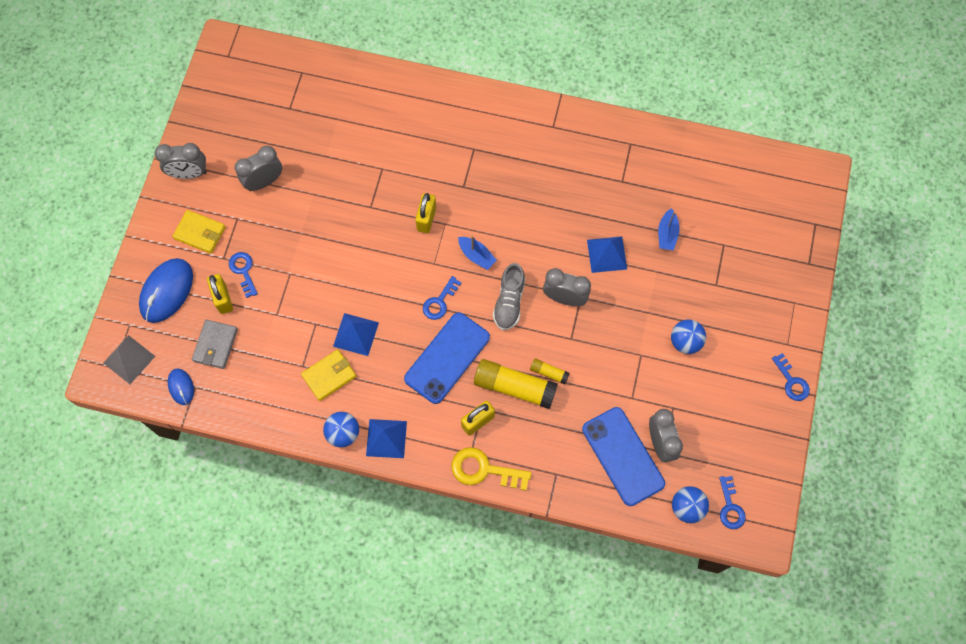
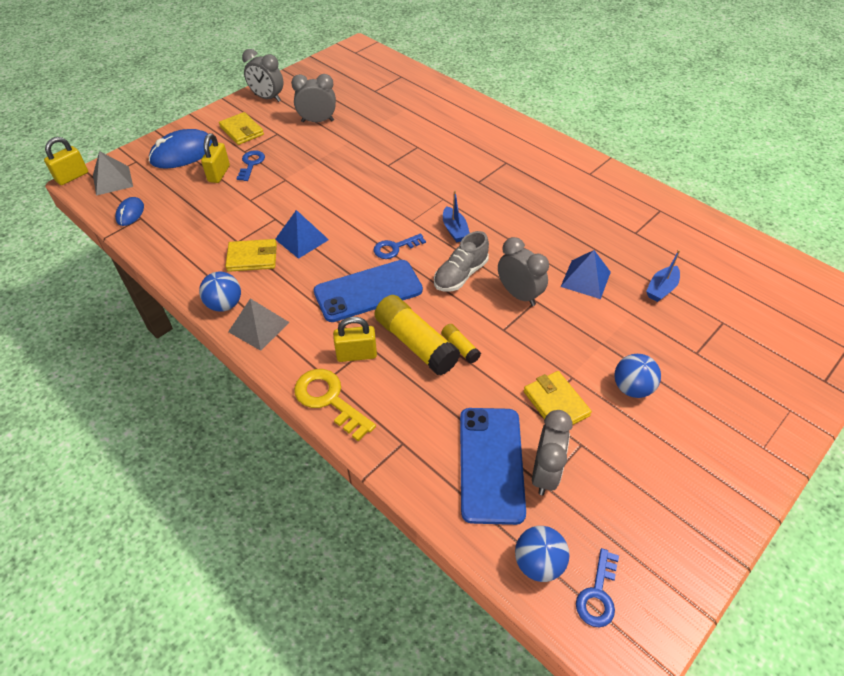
camera: 30 degrees right, 20 degrees down
grey wallet [192,320,238,369] -> none
blue pyramid [366,419,407,458] -> grey pyramid [228,298,290,351]
yellow padlock [415,193,436,233] -> yellow padlock moved to [44,137,88,185]
blue key [772,353,810,401] -> none
none -> yellow wallet [524,371,592,425]

